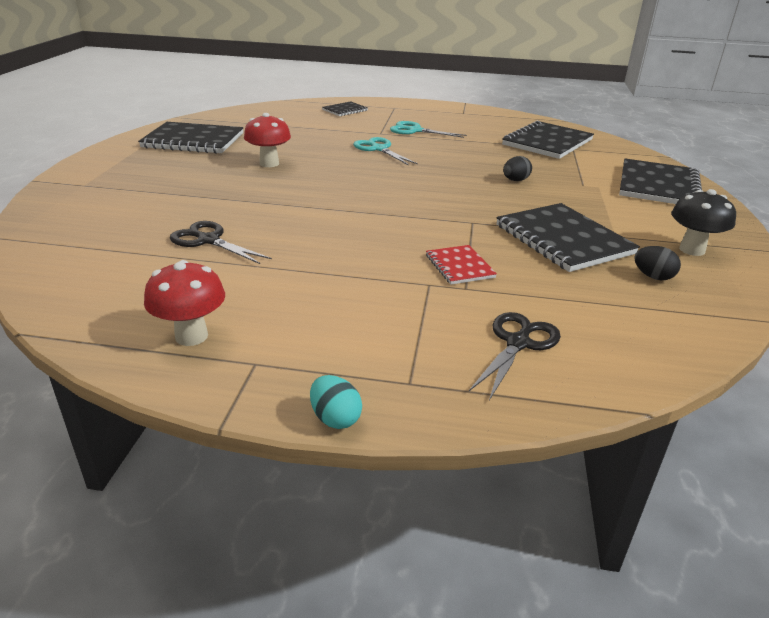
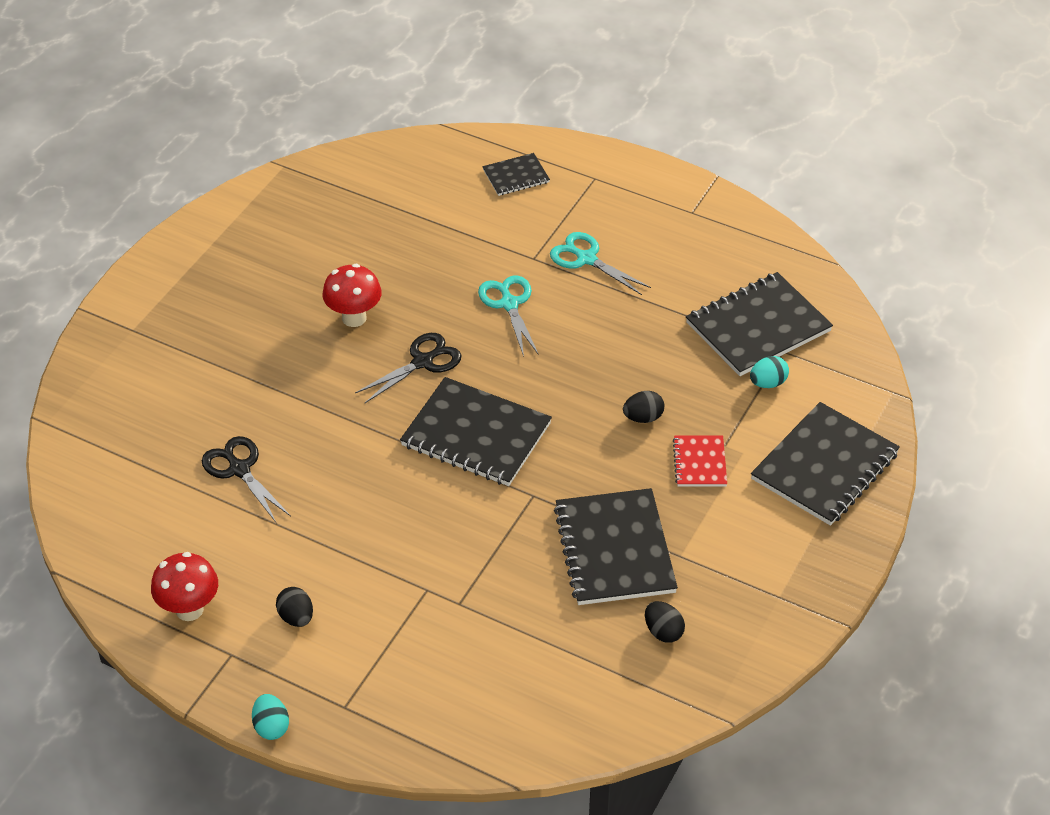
camera: 20 degrees right, 15 degrees up
black notebook [138,122,244,154] -> black notebook moved to [400,377,552,486]
red notebook [426,245,497,285] -> red notebook moved to [673,435,727,486]
black scissors [469,312,561,400] -> black scissors moved to [355,333,462,403]
black mushroom [671,189,736,256] -> none
none -> black egg [276,587,313,627]
none -> turquoise egg [750,356,789,388]

